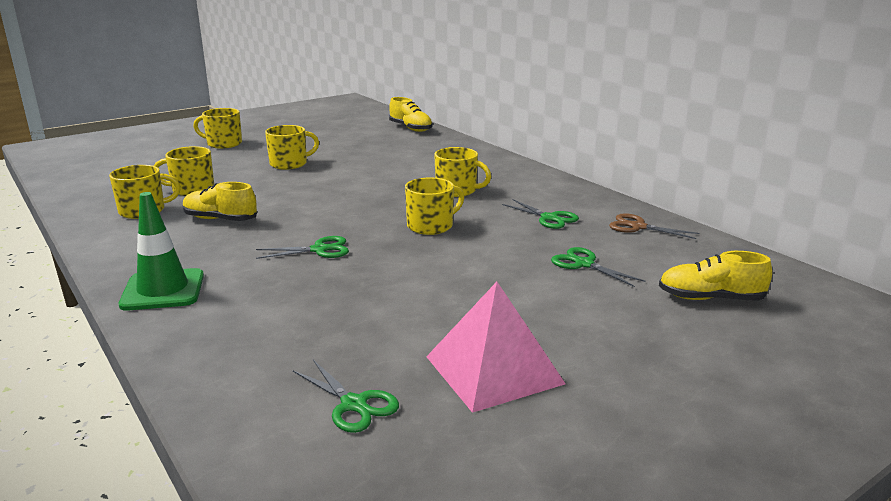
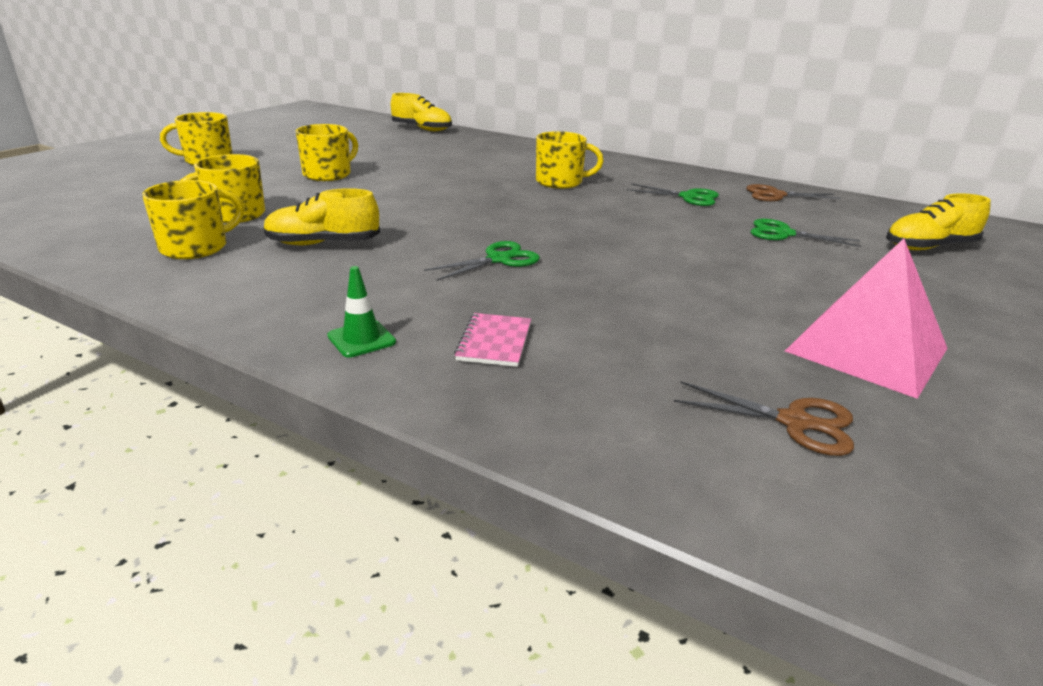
camera: 25 degrees left, 5 degrees up
green traffic cone [119,192,204,311] -> green traffic cone [327,266,396,358], size x0.52
green scissors [293,360,399,433] -> brown scissors [674,381,854,456]
yellow mug [405,177,464,235] -> none
none -> pink notebook [454,313,531,367]

